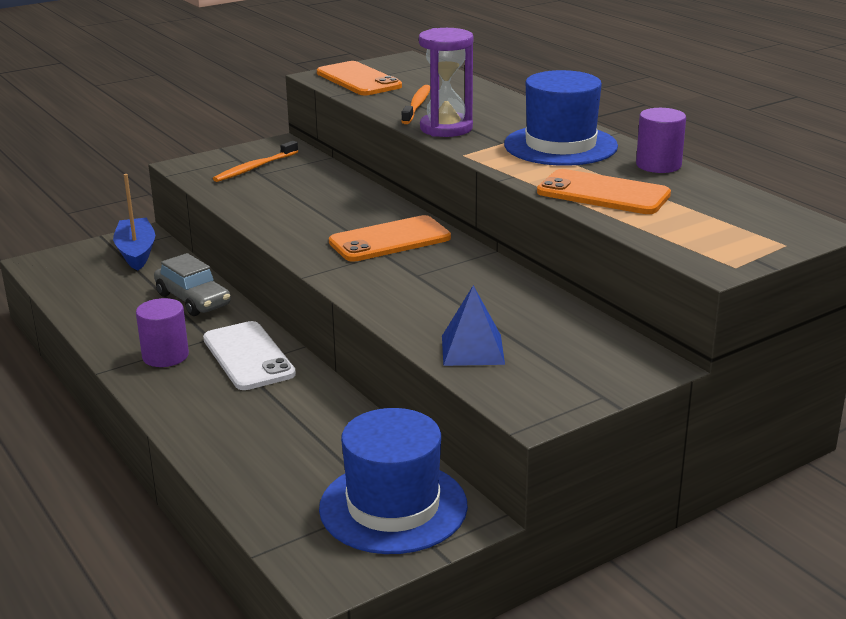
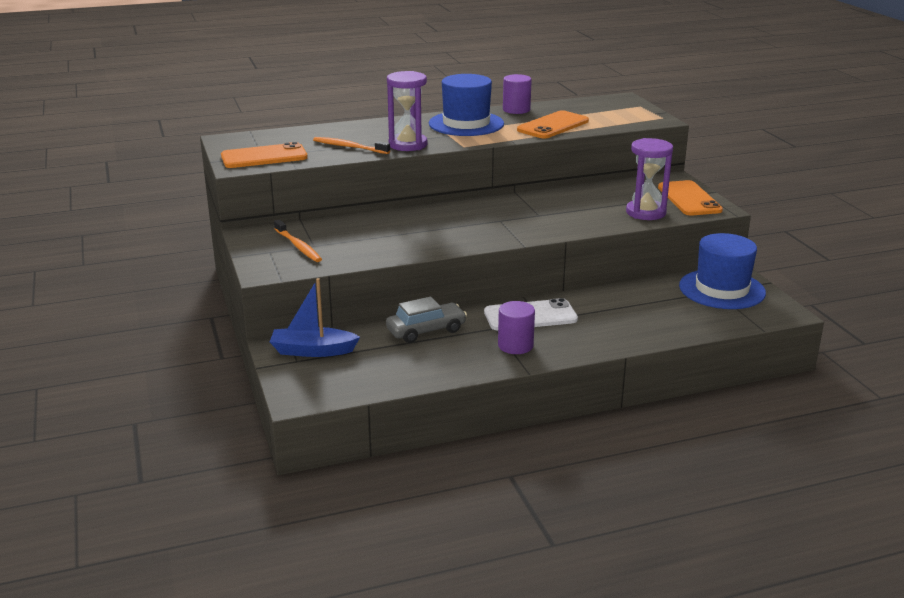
camera: 75 degrees left, 0 degrees up
orange phone [329,215,451,262] -> orange phone moved to [658,180,723,216]
blue pyramid [442,285,505,366] -> purple hourglass [626,138,673,220]

